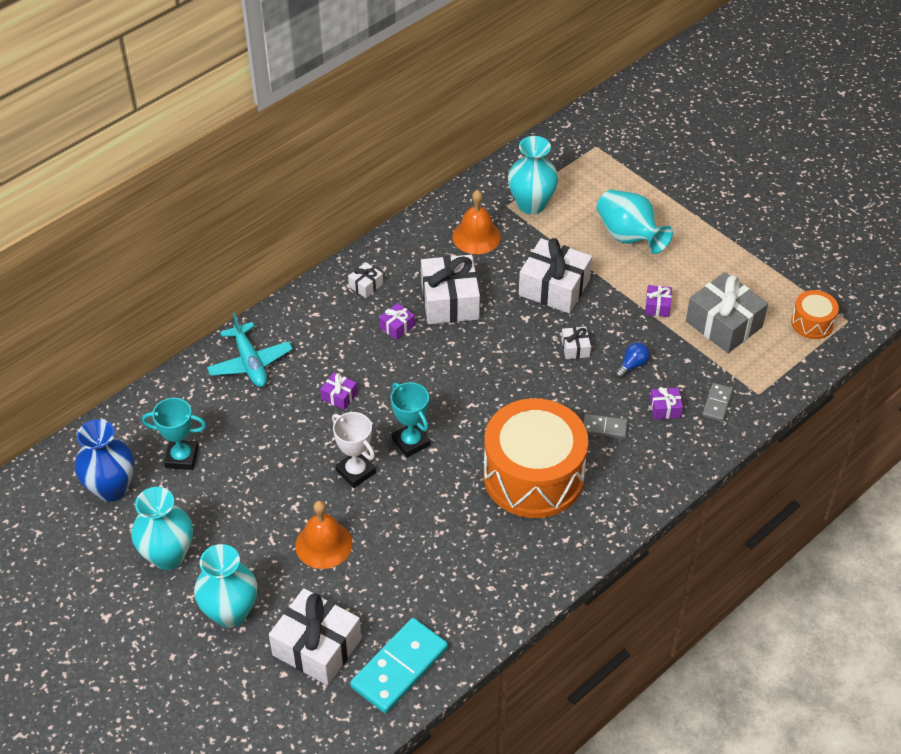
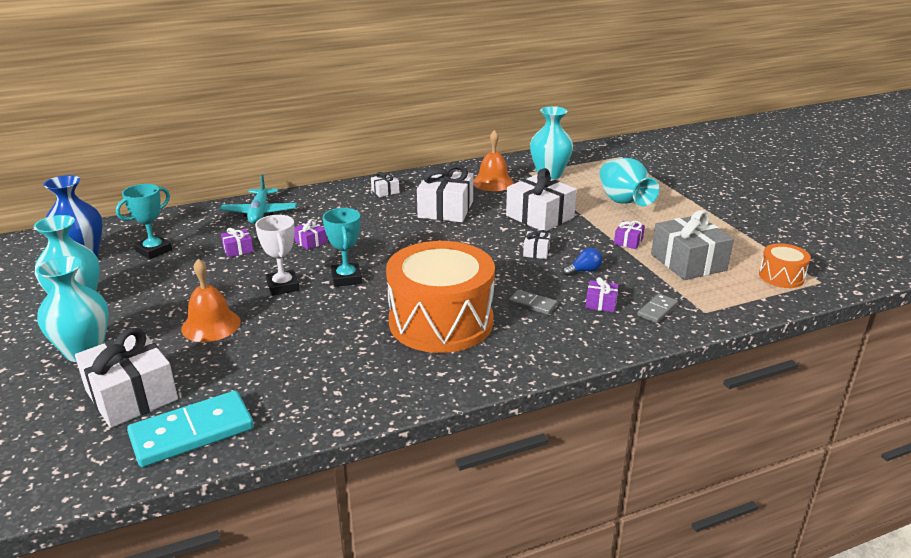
camera: 20 degrees right, 20 degrees down
turquoise trophy [142,398,206,470] -> turquoise trophy turned 75 degrees counterclockwise [116,184,172,259]
purple gift [379,303,415,340] -> purple gift moved to [221,228,254,258]

